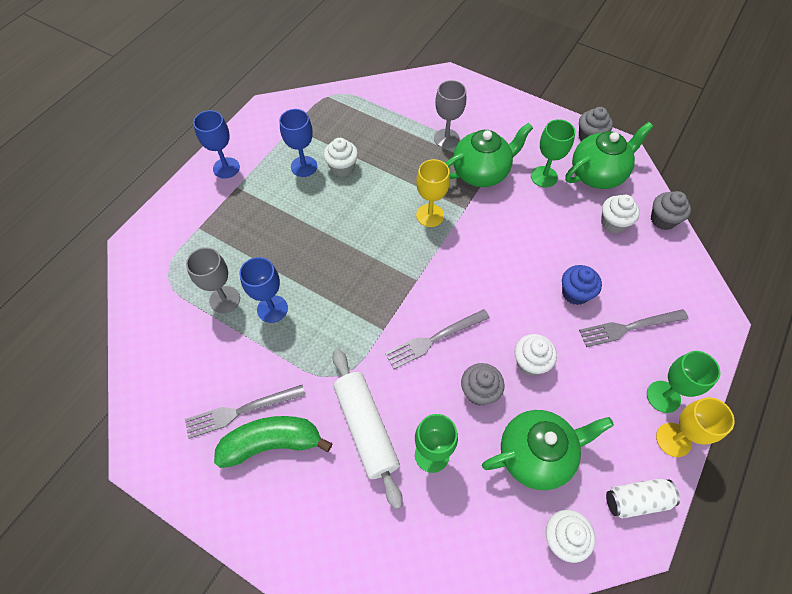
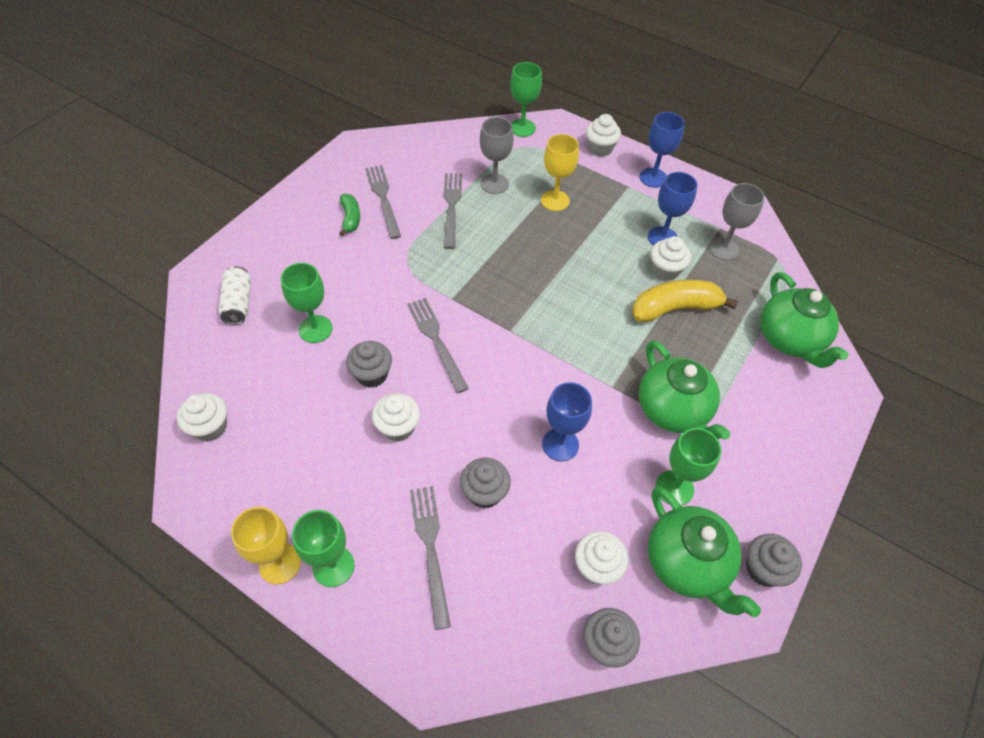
camera: 90 degrees right, 5 degrees down
green banana [214,416,333,468] -> green banana [339,194,360,236], size x0.56
blue goblet [239,257,288,323] -> blue goblet moved to [542,382,592,461]
white rolling pin [332,349,403,509] -> none
yellow goblet [416,159,450,227] -> yellow goblet moved to [541,134,579,211]
grey goblet [434,80,466,149] -> grey goblet moved to [709,183,765,260]
green teapot [482,410,614,490] -> green teapot moved to [760,272,849,368]
blue cupcake [562,265,602,305] -> grey cupcake [460,458,511,508]
white can [606,478,680,519] -> white can moved to [218,266,251,325]
none -> grey fork [444,173,462,249]
none -> green goblet [510,62,542,137]
none -> white cupcake [586,114,621,157]
none -> yellow banana [632,279,738,322]

